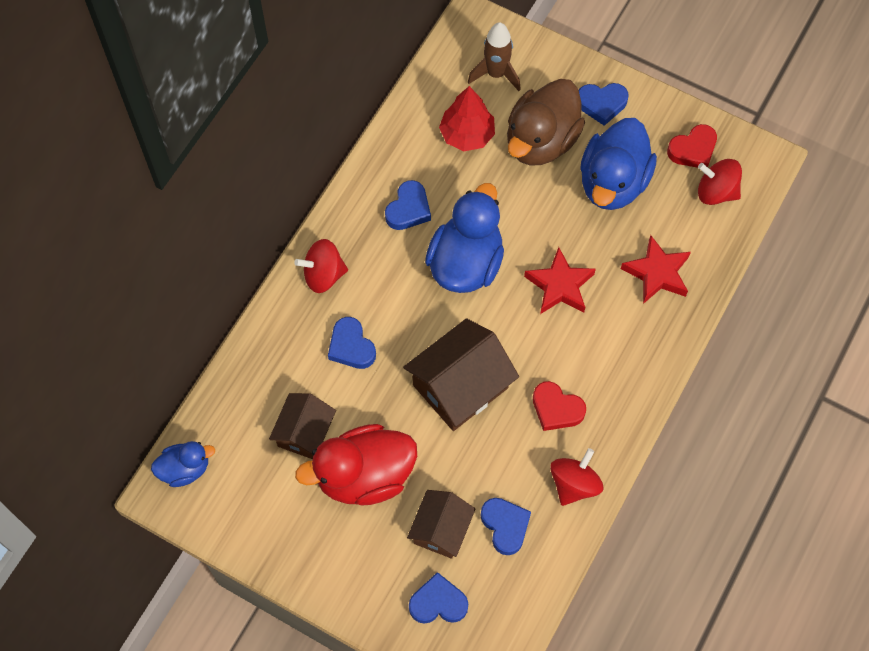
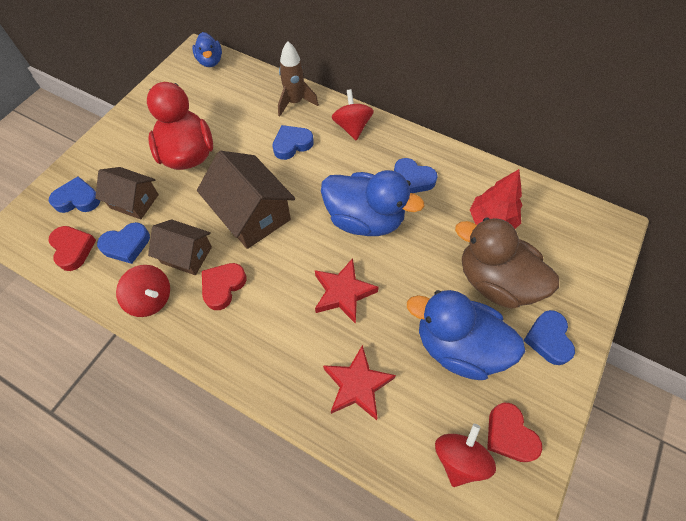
camera: 90 degrees right, 5 degrees down
brown house [269,393,336,459] -> brown house moved to [148,219,212,275]
blue heart [409,572,468,624] -> blue heart turned 90 degrees counterclockwise [49,176,100,213]
brown rocket [468,22,521,91] -> brown rocket moved to [278,41,319,117]
none -> red heart [49,226,96,271]

